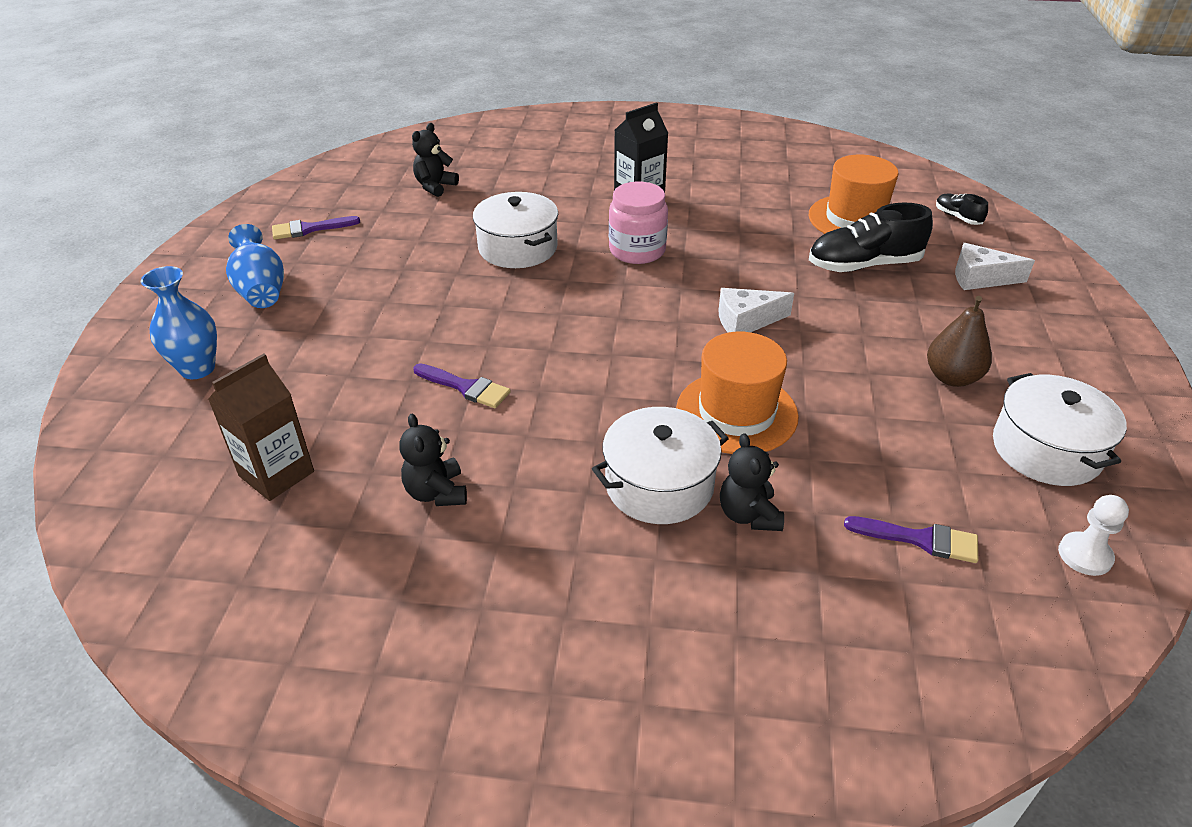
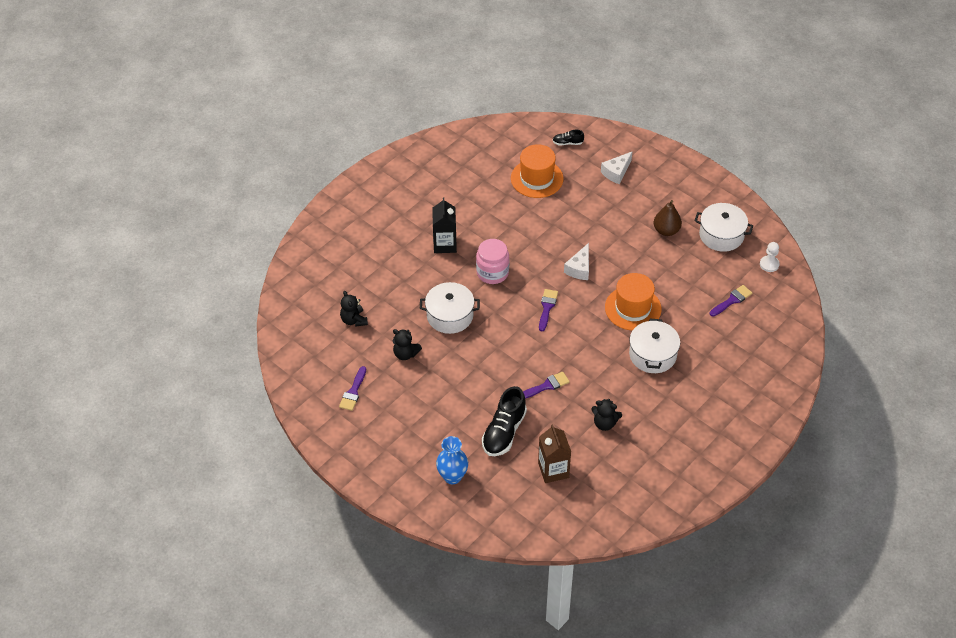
camera: 55 degrees left, 10 degrees up
blue vase [226,224,284,308] -> none
black teddy bear [720,433,784,531] -> black teddy bear moved to [393,329,422,360]
black shoe [809,203,933,272] -> black shoe moved to [482,386,527,456]
none -> purple brush [539,289,558,332]

